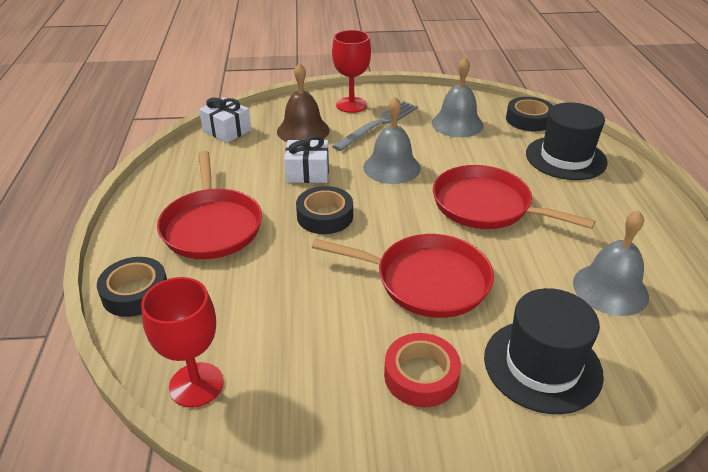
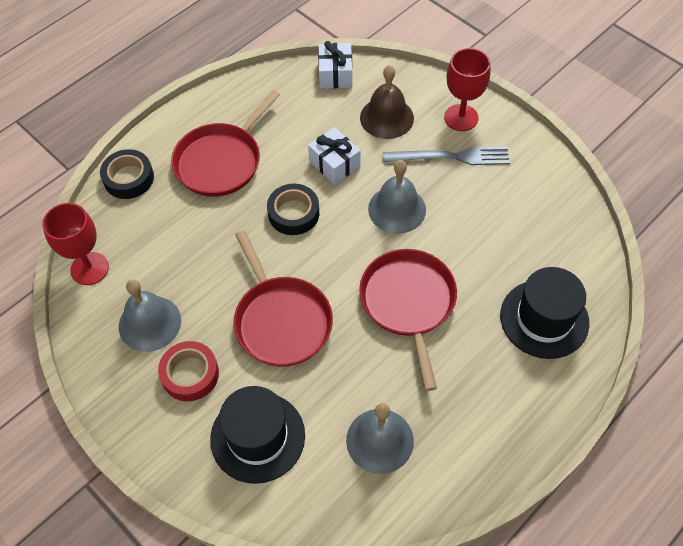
camera: 50 degrees right, 20 degrees up
grey bell [432,57,484,137] -> grey bell moved to [119,279,181,352]
black tape [506,97,553,131] -> none

